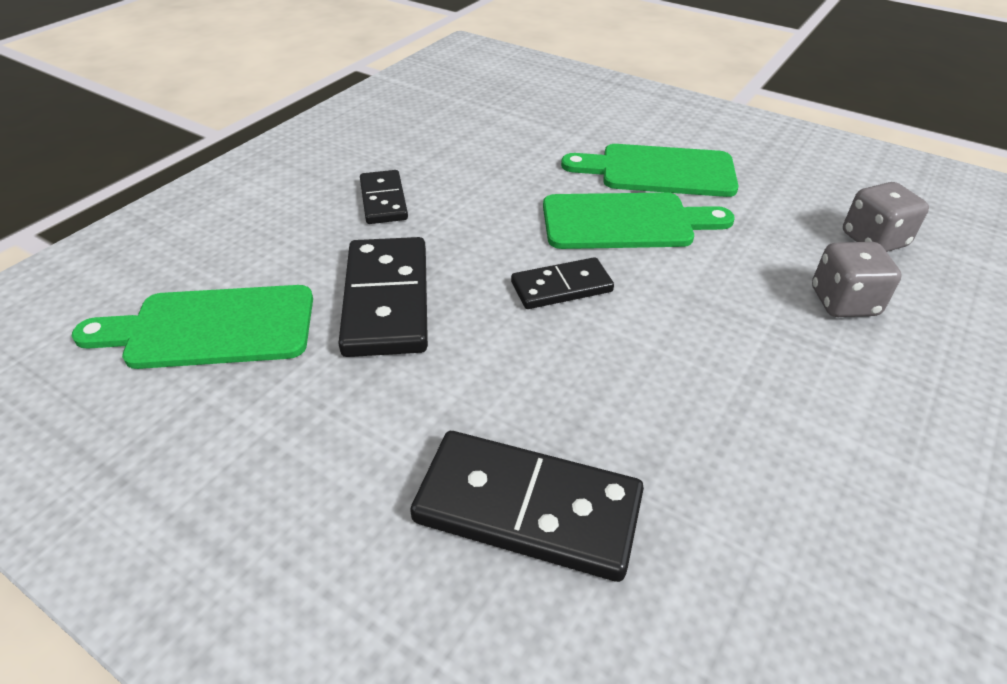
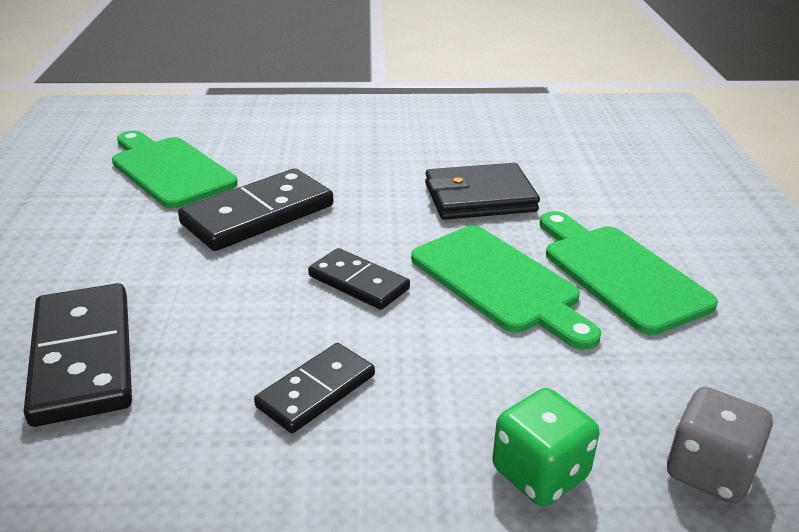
camera: 55 degrees right, 10 degrees down
black domino [360,170,408,224] -> black domino moved to [254,343,375,433]
grey dice [812,242,902,317] -> green dice [492,388,599,506]
none -> black wallet [425,163,540,220]

